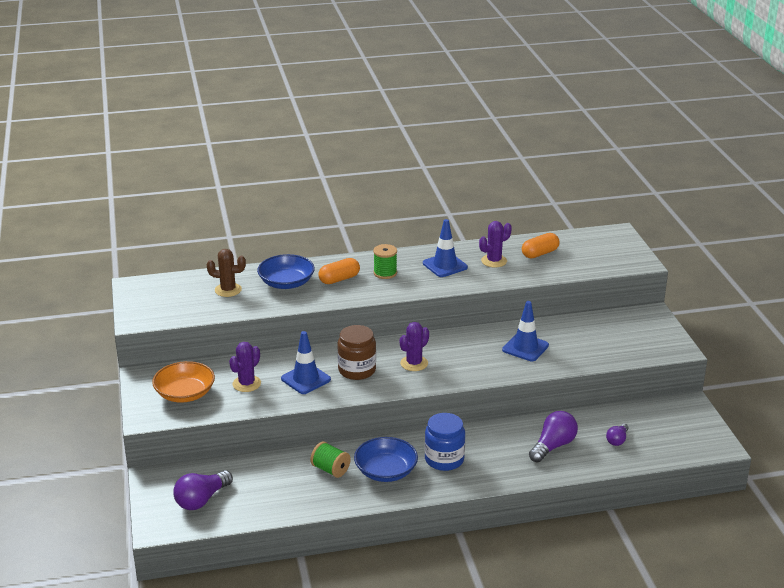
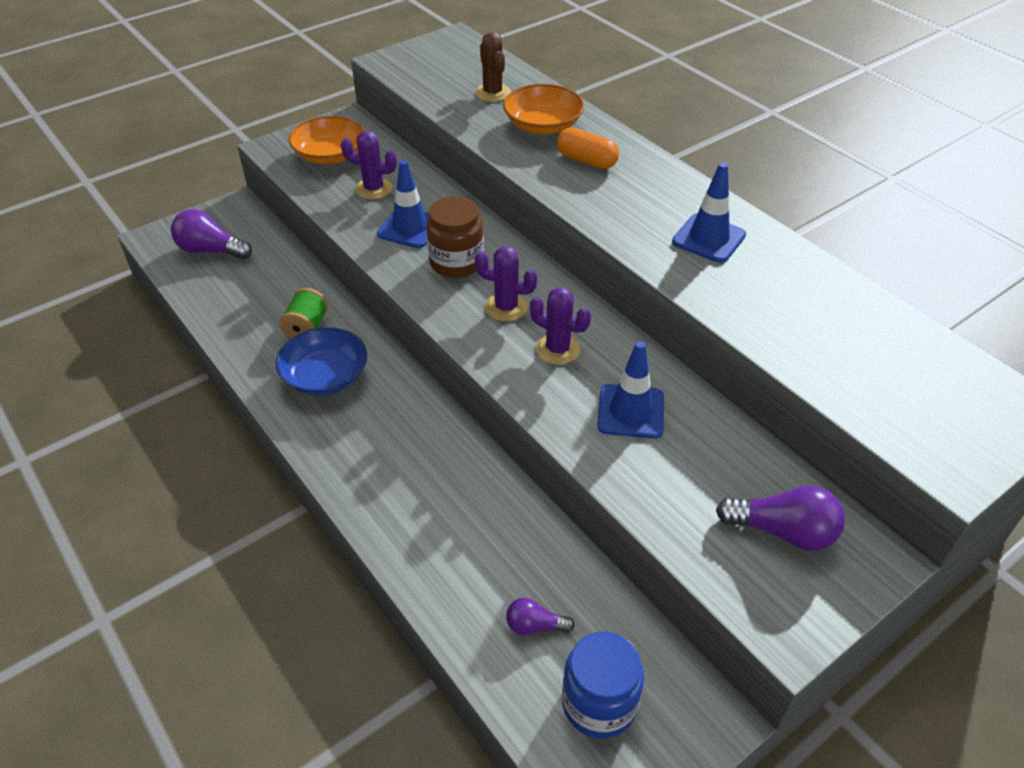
camera: 65 degrees right, 15 degrees up
blue bowl [257,254,315,289] -> orange bowl [503,84,584,134]
green spool [373,244,397,279] -> none
blue jar [425,413,465,471] -> blue jar moved to [562,631,644,738]
purple cactus [479,221,512,267] -> purple cactus moved to [530,287,591,365]
orange capsule [522,233,560,258] -> none
purple light bulb [529,411,578,462] -> purple light bulb moved to [716,485,845,551]

